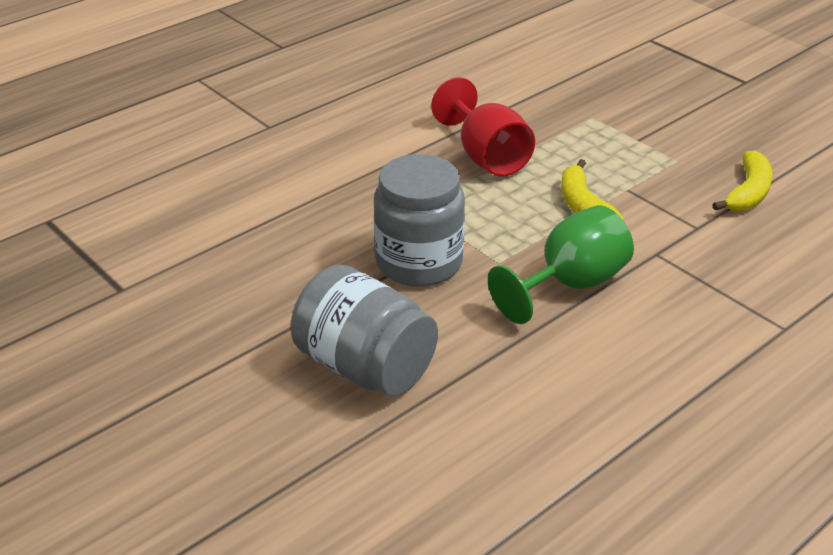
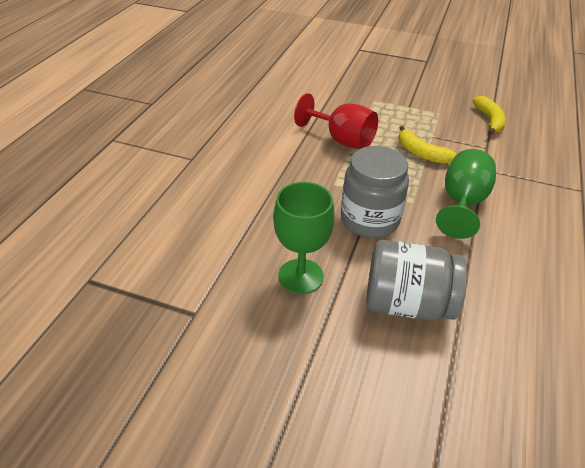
camera: 30 degrees left, 5 degrees up
none -> green goblet [273,182,335,294]

